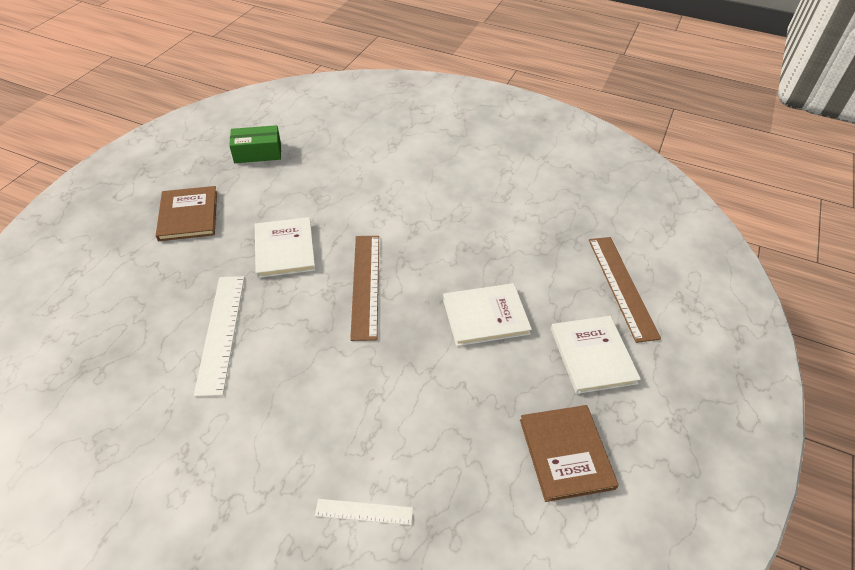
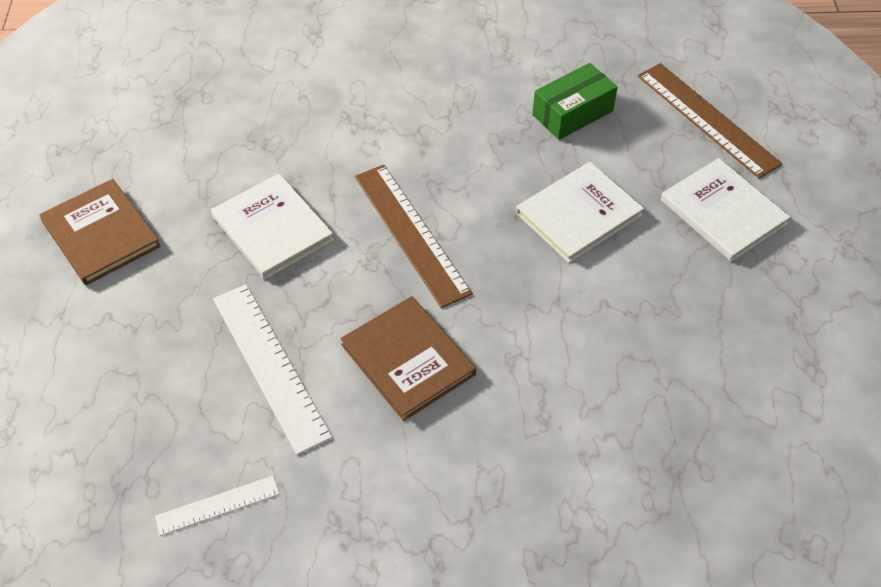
camera: 25 degrees left, 5 degrees up
green box [229,125,281,163] -> green box moved to [532,63,618,140]
white ruler [315,499,413,525] -> white ruler moved to [155,476,280,536]
brown book [520,405,619,502] -> brown book moved to [340,296,476,421]

